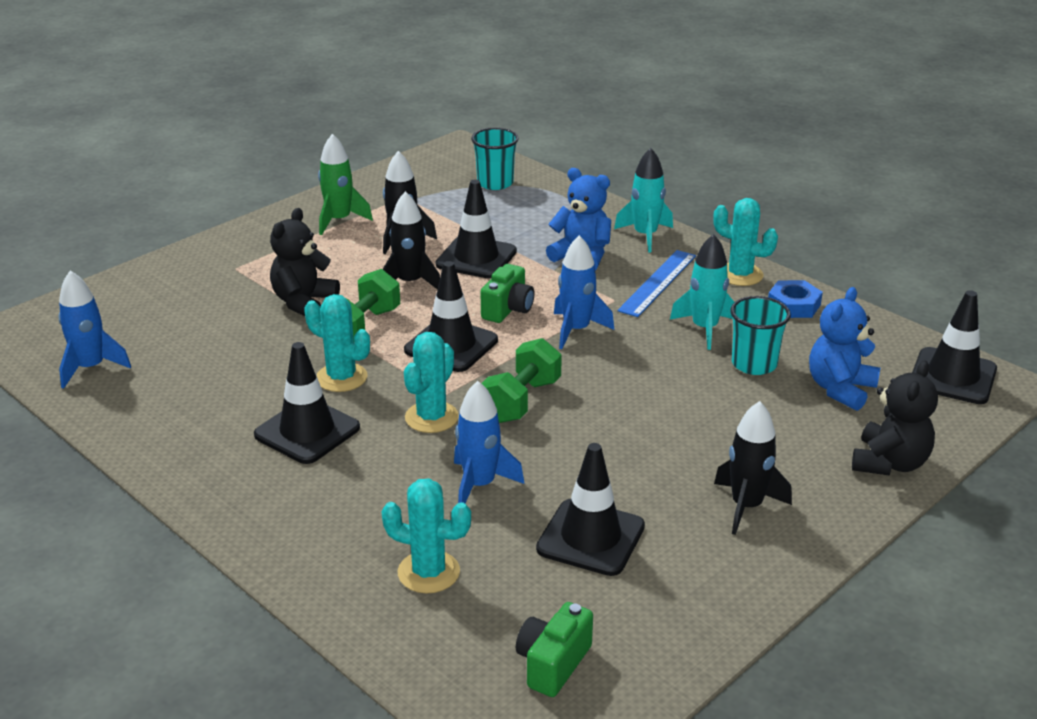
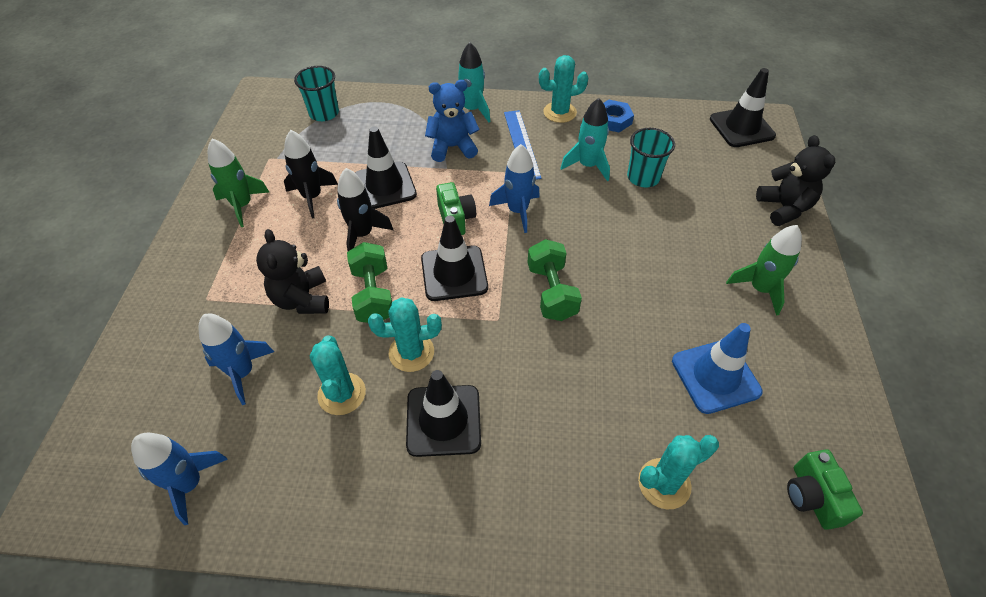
camera: 40 degrees left, 20 degrees up
turquoise cactus [404,332,459,433] -> turquoise cactus moved to [310,335,366,415]
blue rocket [454,381,525,503] -> blue rocket moved to [198,314,274,405]
black traffic cone [536,443,645,576] -> blue traffic cone [672,323,763,414]
black rocket [714,401,792,535] -> green rocket [726,225,802,316]
blue teddy bear [809,287,880,411] -> none

